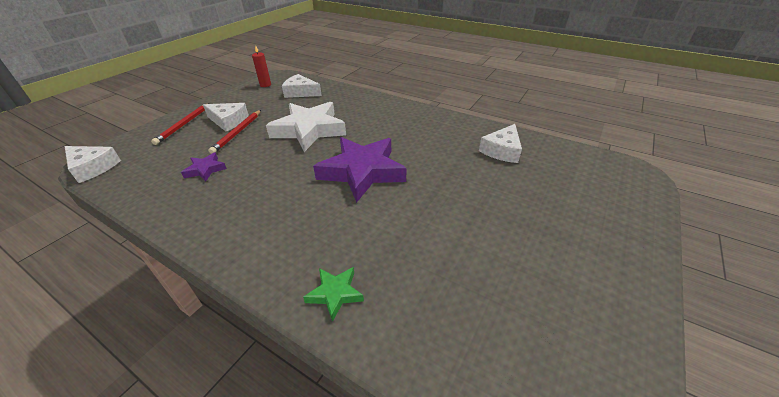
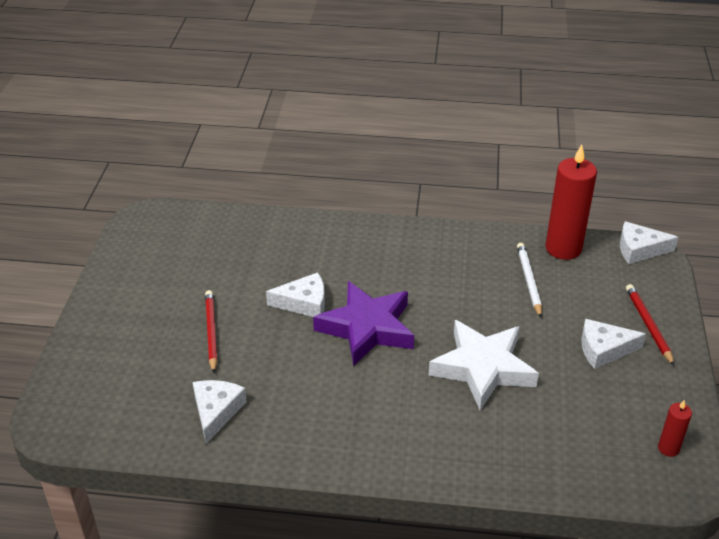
camera: 155 degrees right, 0 degrees up
purple star [181,153,227,182] -> white pencil [517,243,542,318]
red pencil [208,110,261,154] -> red pencil moved to [205,290,217,373]
white cheese [282,74,322,98] -> white cheese moved to [266,272,325,317]
green star [303,267,364,322] -> none
none -> red candle [546,144,597,260]

